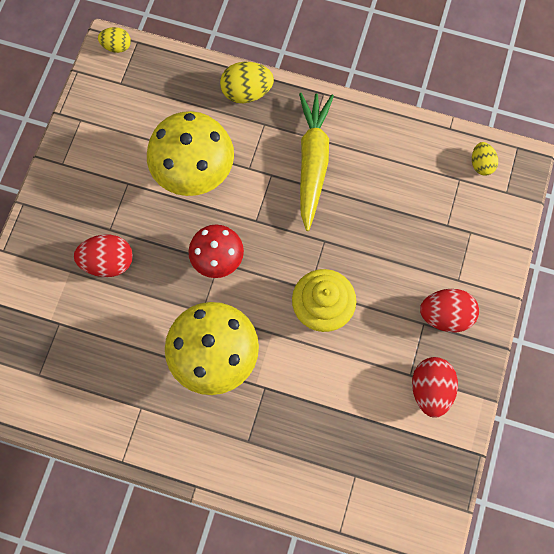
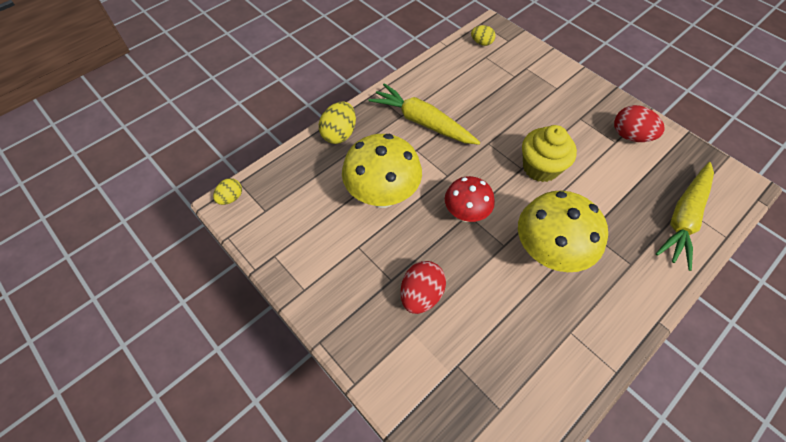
camera: 60 degrees left, 15 degrees down
red egg [420,289,479,333] -> none
none -> yellow carrot [656,162,714,271]

